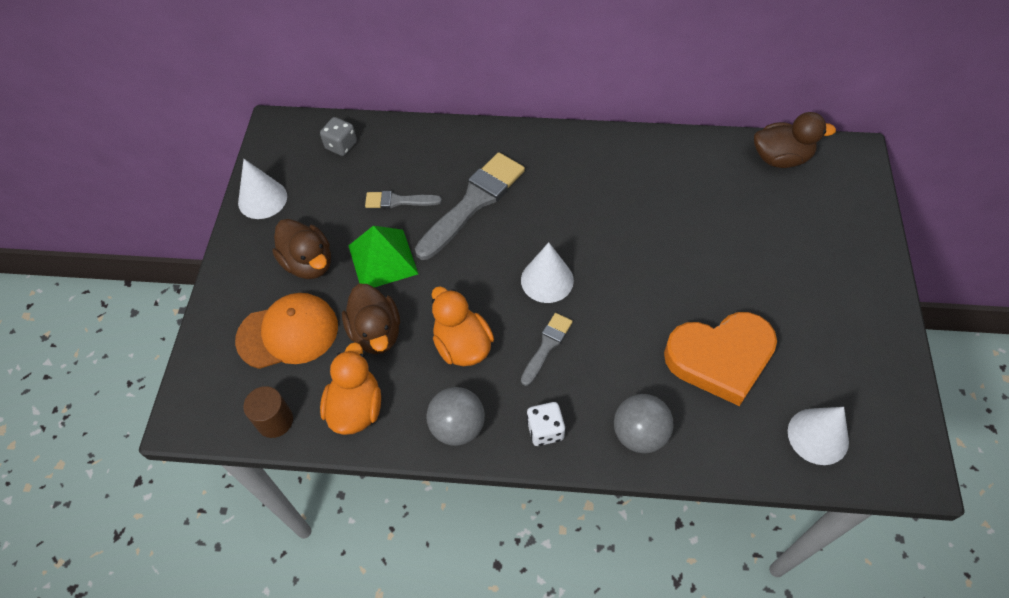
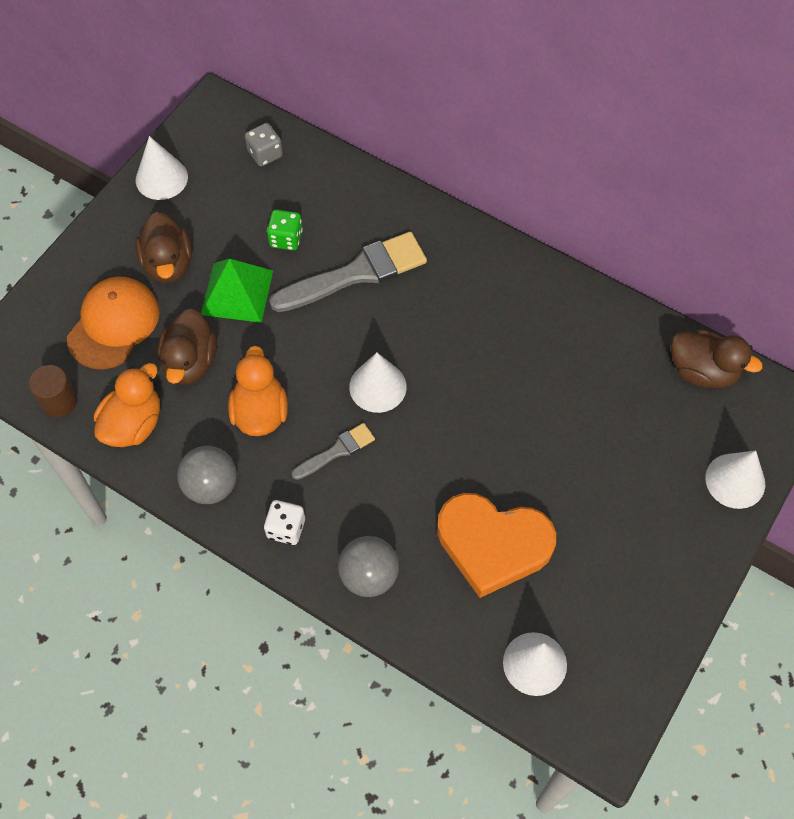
camera: 25 degrees right, 5 degrees up
orange cap [235,293,338,369] -> orange cap turned 75 degrees counterclockwise [67,277,159,369]
grey brush [365,191,442,209] -> green dice [267,210,303,250]
none -> white cone [705,451,765,509]

